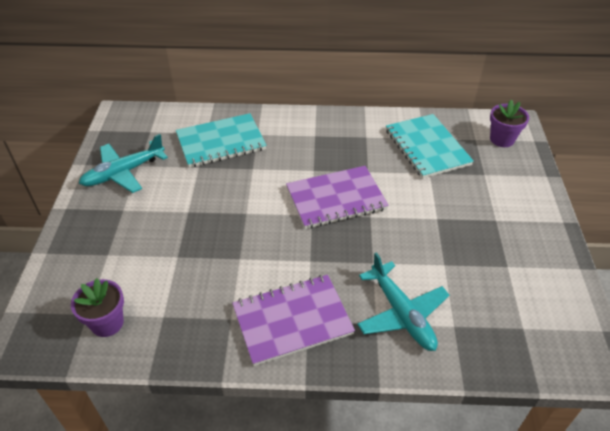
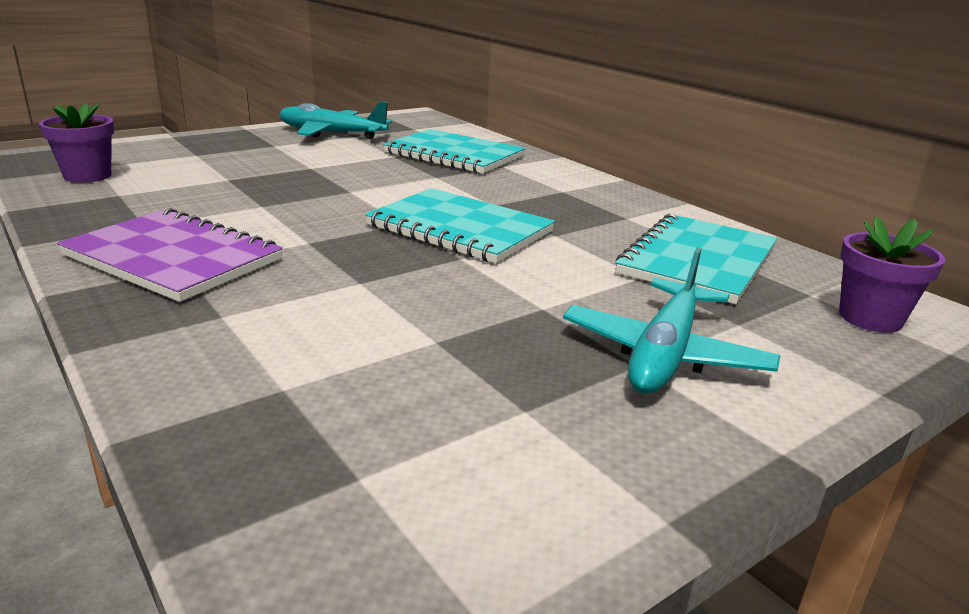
camera: 50 degrees right, 20 degrees down
purple notebook [286,166,389,229] -> turquoise notebook [365,188,555,263]
turquoise plane [357,252,449,351] -> turquoise plane moved to [563,247,780,394]

